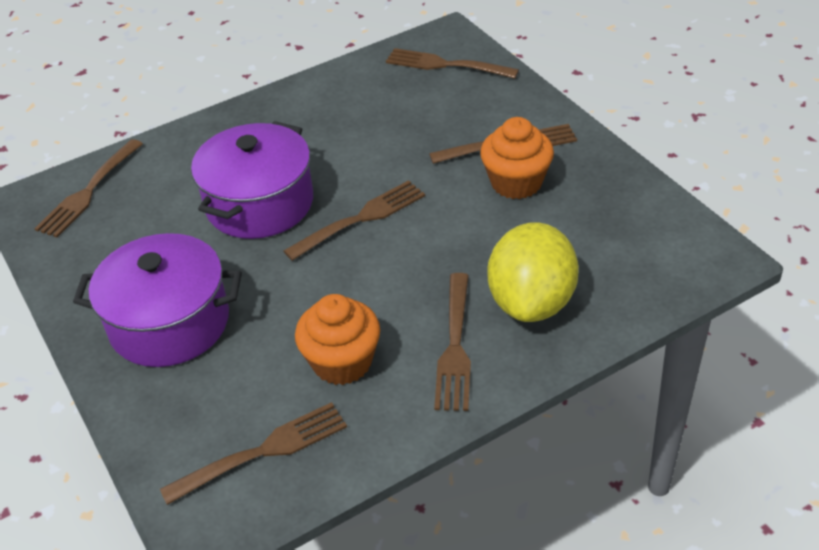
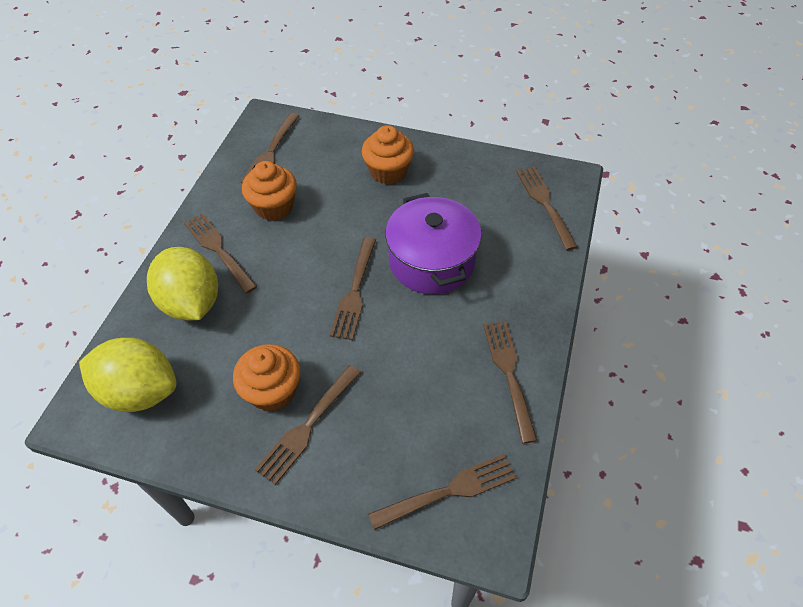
camera: 135 degrees right, 10 degrees up
purple pot [73,233,242,367] -> orange cupcake [362,125,414,185]
none -> yellow lemon [79,338,177,412]
none -> brown fork [483,321,537,444]

